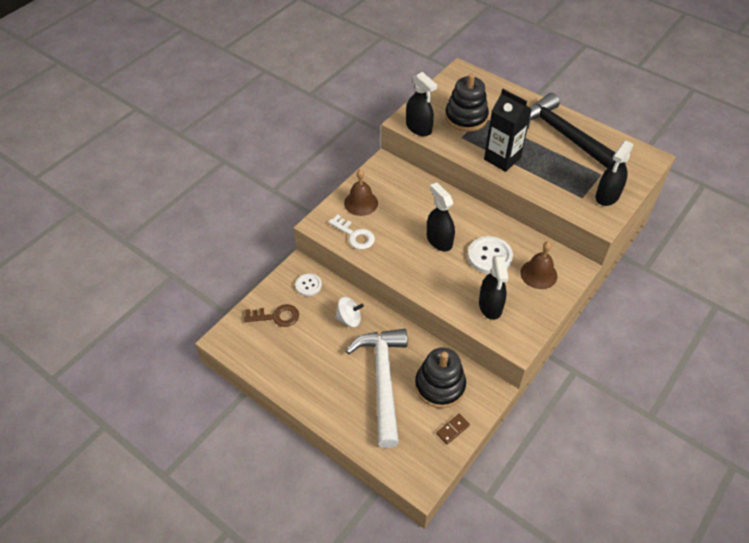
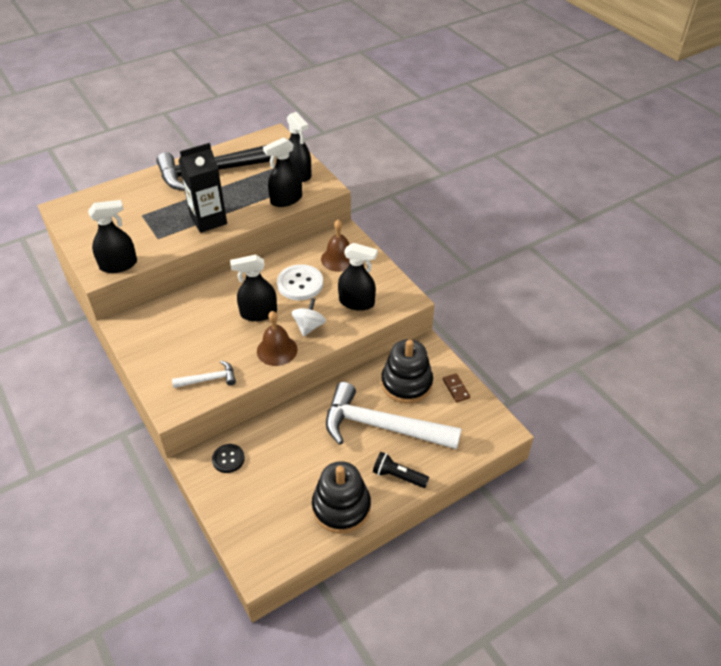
camera: 70 degrees left, 5 degrees down
brown key [244,304,299,327] -> none
white button [295,273,322,296] -> black button [212,444,245,473]
white key [329,214,375,249] -> white hammer [172,360,236,388]
white spinning top [335,297,364,327] -> white spinning top moved to [291,298,326,336]
brown bell [344,169,378,216] -> brown bell moved to [257,311,298,366]
black stacking toy [445,73,489,132] -> black stacking toy moved to [312,461,371,533]
none -> black spray bottle [263,137,302,207]
none -> black flashlight [373,452,429,488]

